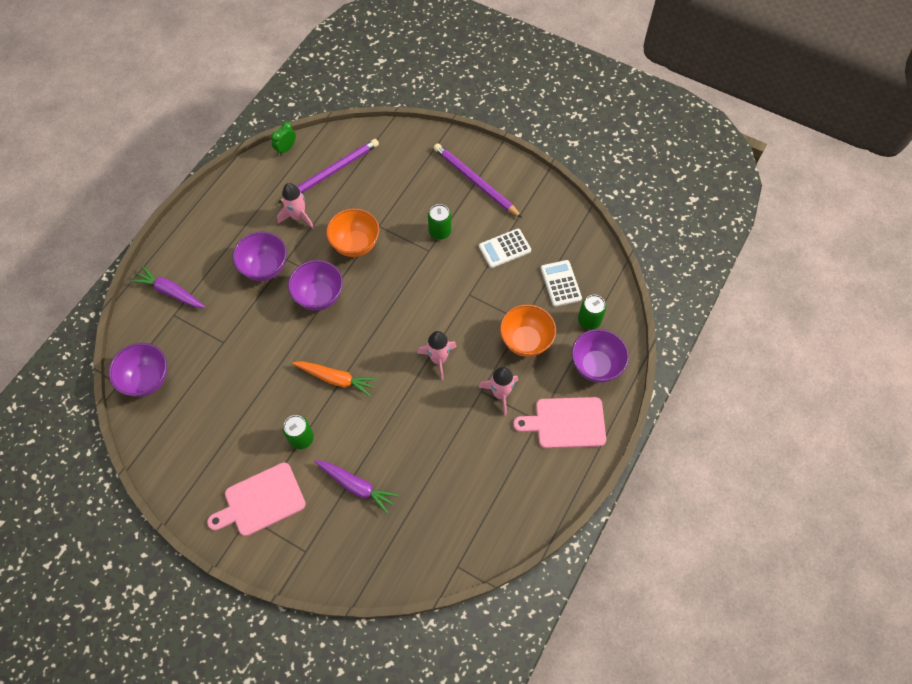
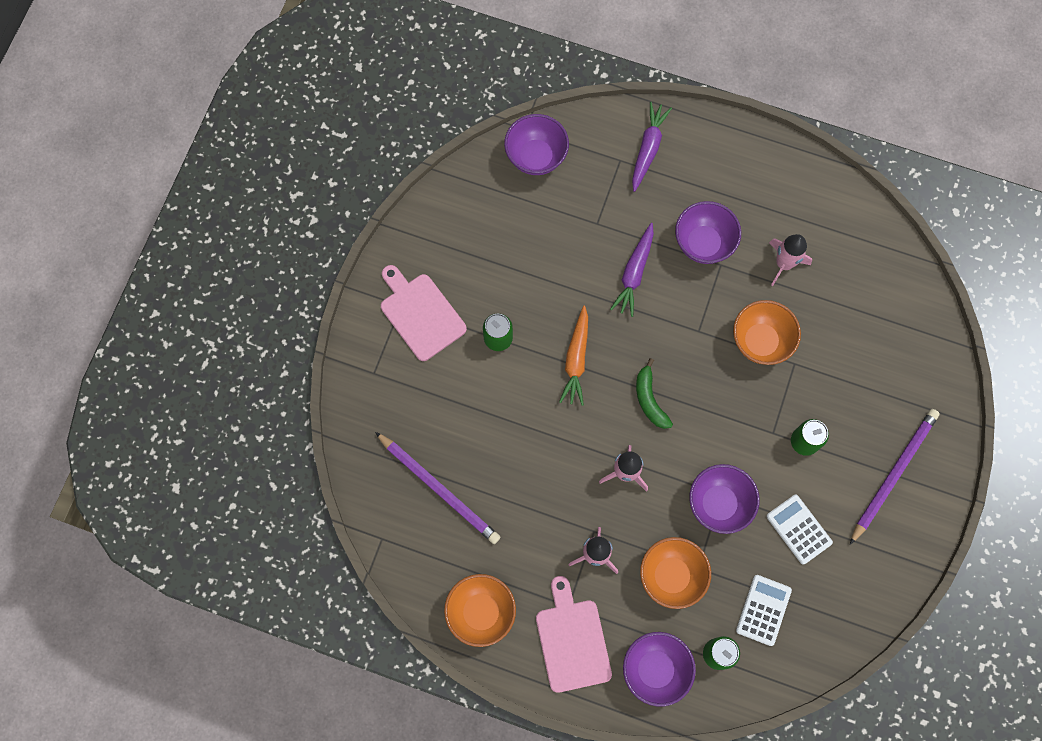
camera: 80 degrees right, 10 degrees up
green clock [271,122,296,155] -> none
purple pencil [277,139,379,204] -> purple pencil moved to [375,432,500,544]
purple bowl [288,260,343,311] -> purple bowl moved to [689,464,760,534]
purple carrot [314,460,399,514] -> purple carrot moved to [610,223,654,317]
white calculator [541,260,582,307] -> white calculator turned 45 degrees counterclockwise [736,575,792,646]
none -> orange bowl [444,574,516,647]
none -> green banana [636,358,673,429]

